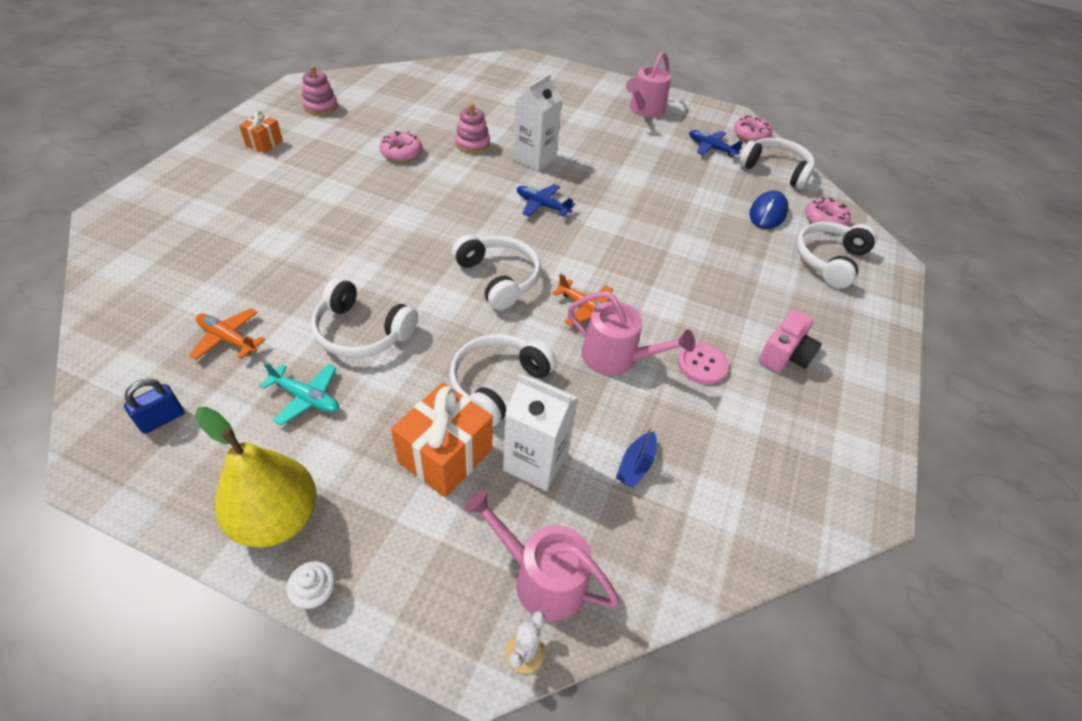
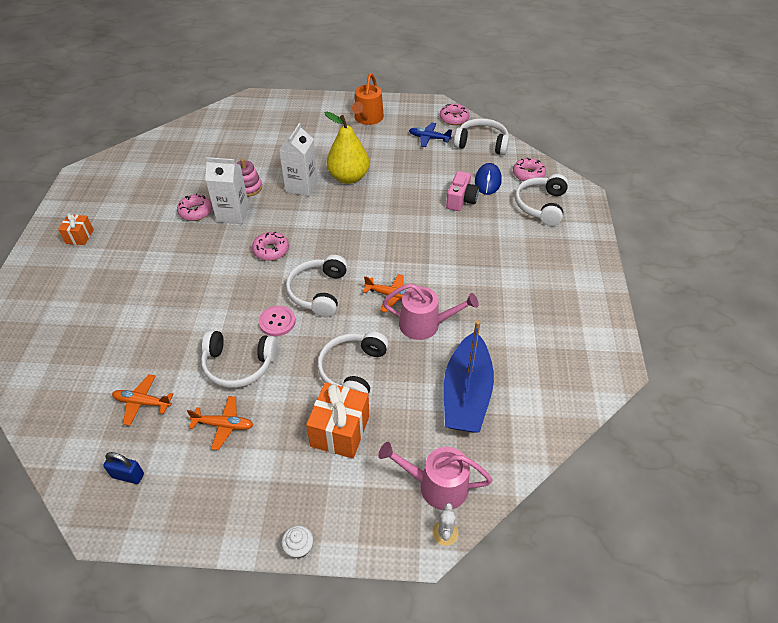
camera: 15 degrees left, 0 degrees up
blue padlock [124,379,184,434] -> blue padlock turned 75 degrees clockwise [103,452,144,484]
yellow pear [195,407,317,548] -> yellow pear moved to [324,112,369,184]
turquoise plane [260,362,339,425] -> orange plane [187,396,253,450]
pink stacking toy [302,66,338,115] -> none
white headphones [452,235,541,310] -> white headphones turned 120 degrees counterclockwise [286,255,348,317]
white carton [503,374,579,491] -> white carton moved to [205,157,249,224]
blue plane [517,184,575,217] -> none
blue boat [616,426,657,488] -> blue boat [444,320,494,433], size x2.44
pink watering can [626,51,671,117] -> orange watering can [352,73,384,125]
pink button [677,342,729,384] -> pink button moved to [259,306,296,336]
pink camera [759,309,822,372] -> pink camera moved to [446,171,479,211]
none -> pink donut [252,231,289,261]

